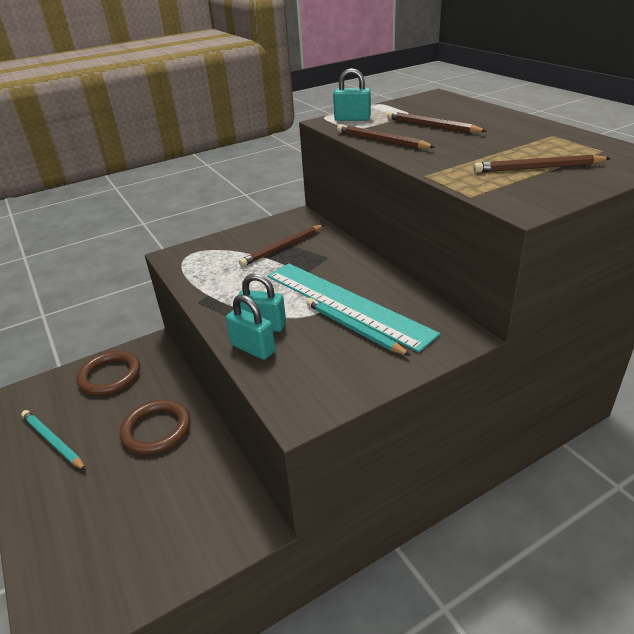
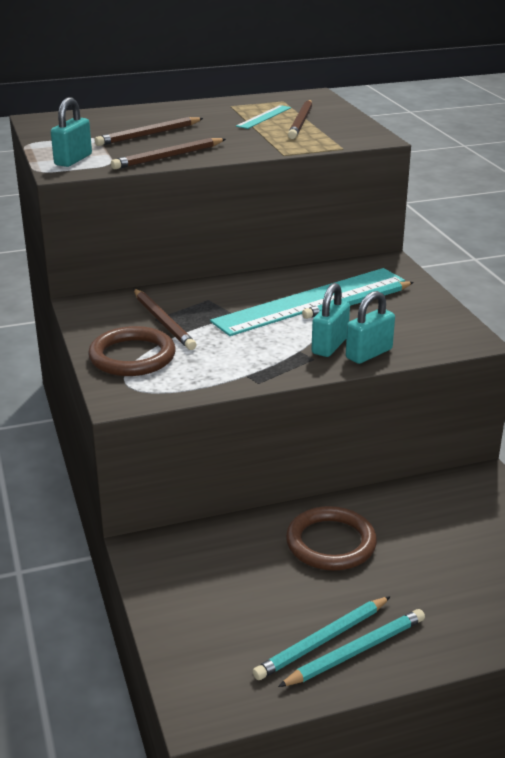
camera: 80 degrees left, 5 degrees down
brown ring [77,351,140,395] -> brown ring moved to [88,326,175,376]
none -> turquoise ruler [236,105,291,129]
none -> turquoise pencil [278,609,425,687]

